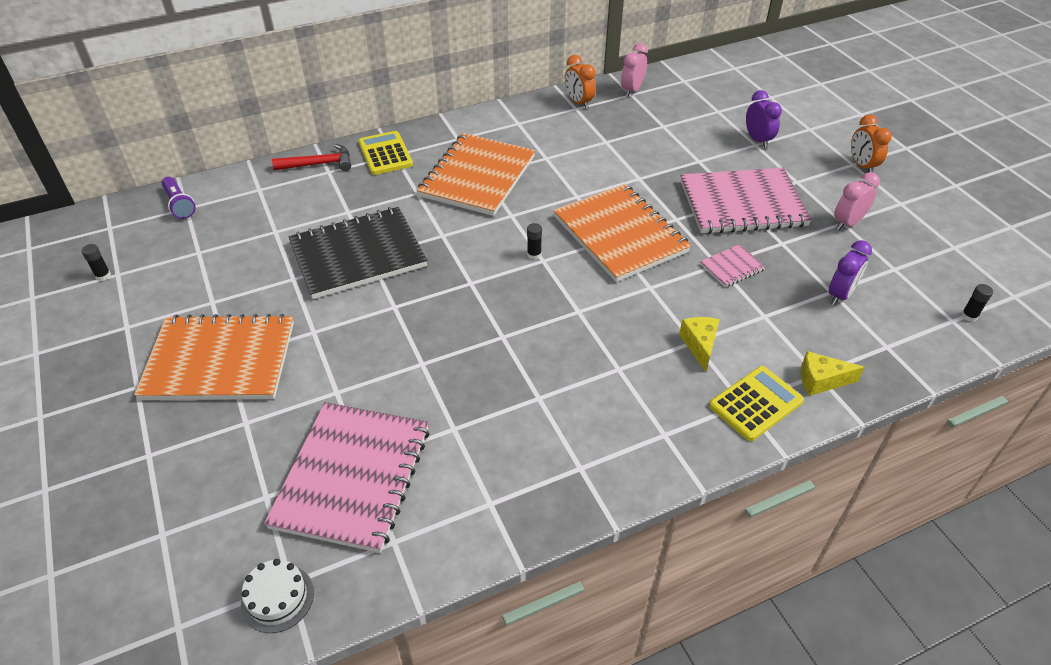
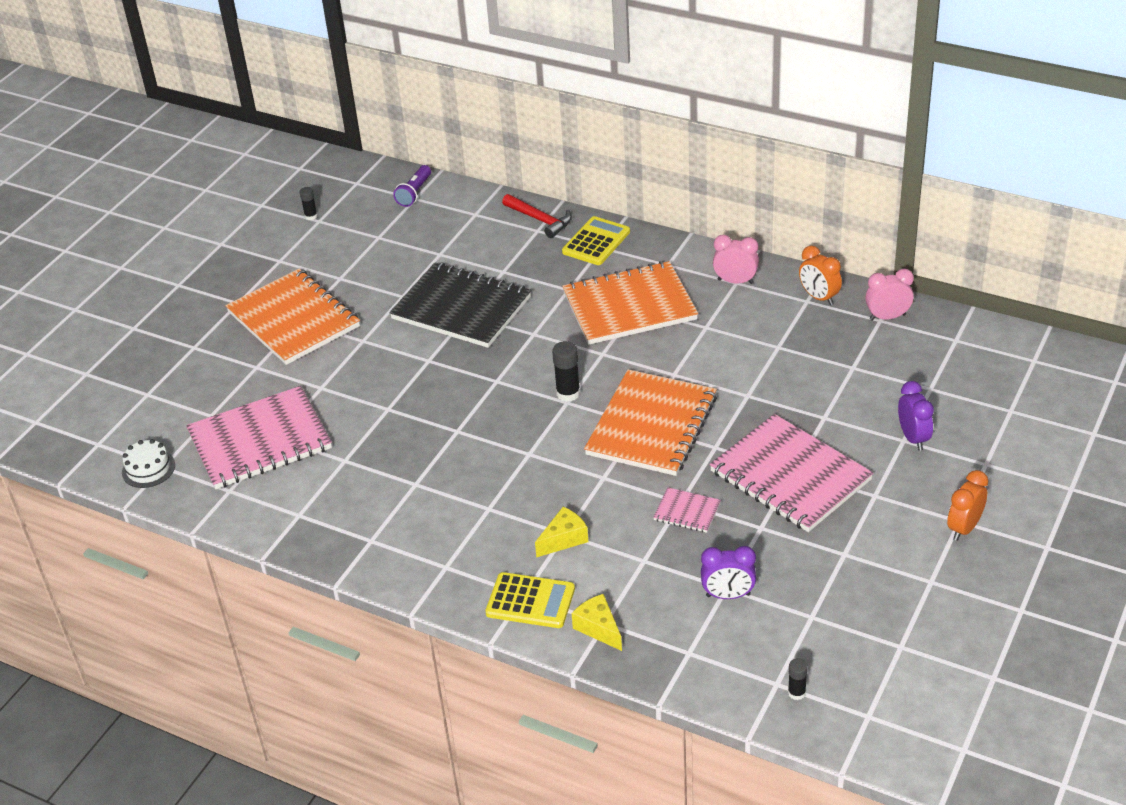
camera: 55 degrees right, 5 degrees down
black glue stick [527,223,542,259] -> black glue stick [552,341,580,402], size x1.62
orange clock [565,55,596,109] -> orange clock turned 60 degrees counterclockwise [799,246,842,305]
purple clock [746,90,782,148] -> purple clock turned 45 degrees counterclockwise [898,381,934,451]
pink clock [834,172,880,230] -> pink clock moved to [713,235,759,284]

